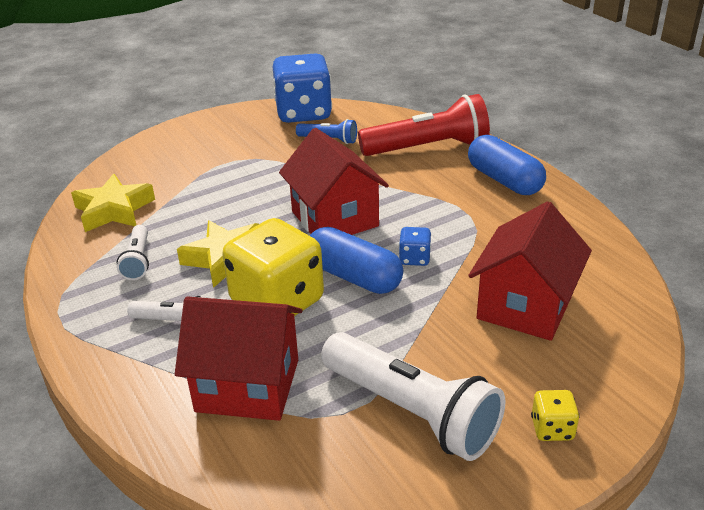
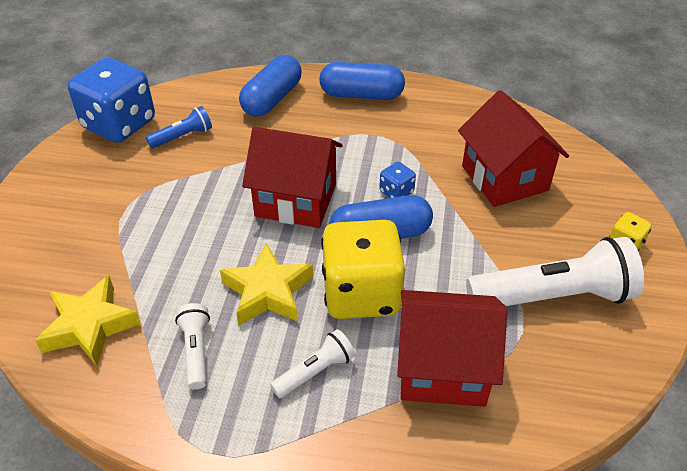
camera: 50 degrees left, 10 degrees up
white flashlight [117,225,149,280] -> white flashlight turned 135 degrees counterclockwise [175,303,210,390]
red house [175,296,302,421] -> red house turned 45 degrees clockwise [397,290,507,407]
red flashlight [358,94,490,156] -> blue capsule [239,55,302,117]

